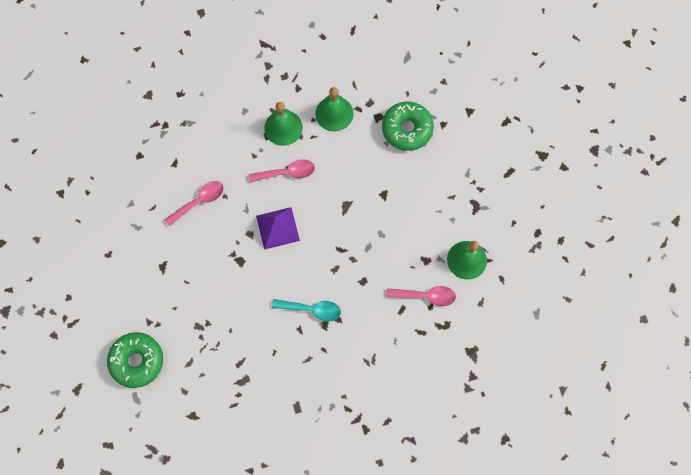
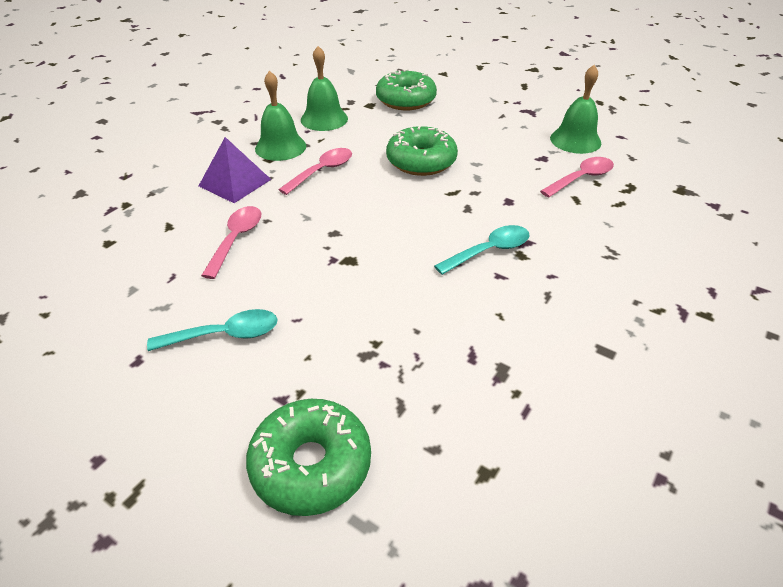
camera: 40 degrees left, 30 degrees down
purple pyramid [256,207,300,250] -> purple pyramid moved to [199,137,271,203]
none -> turquoise spoon [147,309,278,351]
none -> green donut [386,126,458,176]

